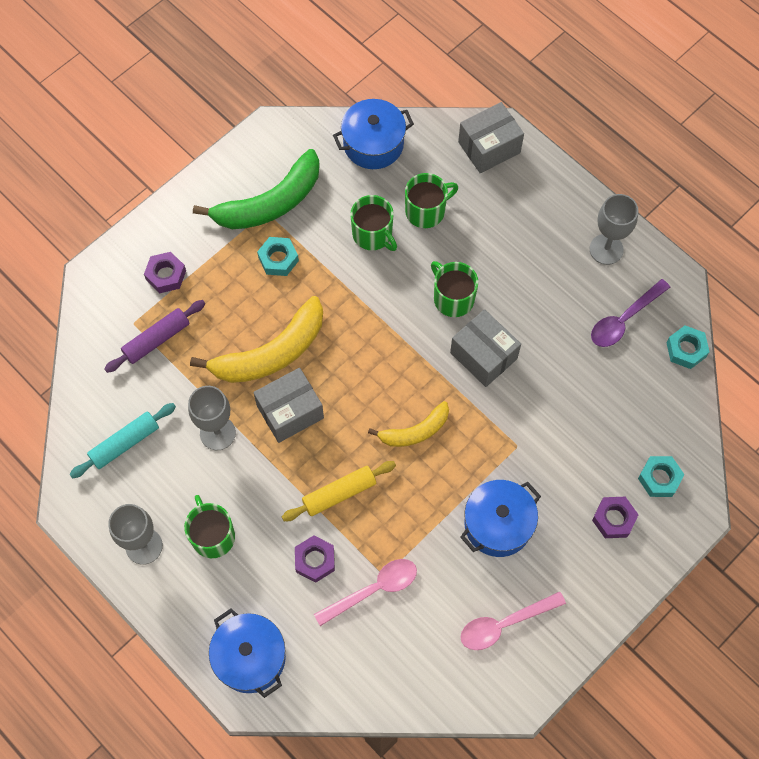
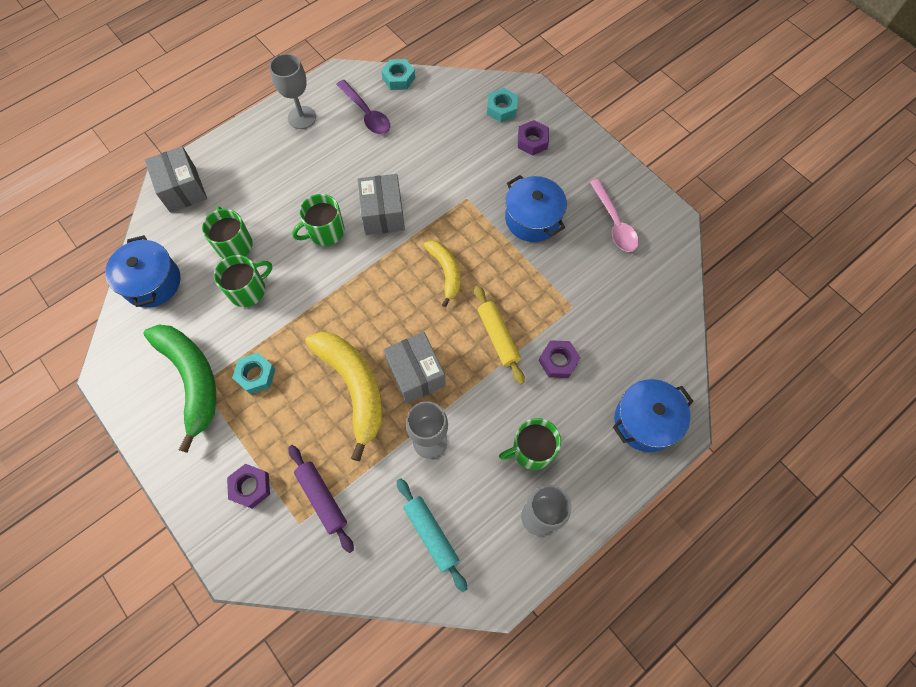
camera: 85 degrees left, 0 degrees up
pink spoon [314,559,417,626] -> none
grey box [450,309,521,387] -> grey box turned 60 degrees counterclockwise [357,174,405,235]

